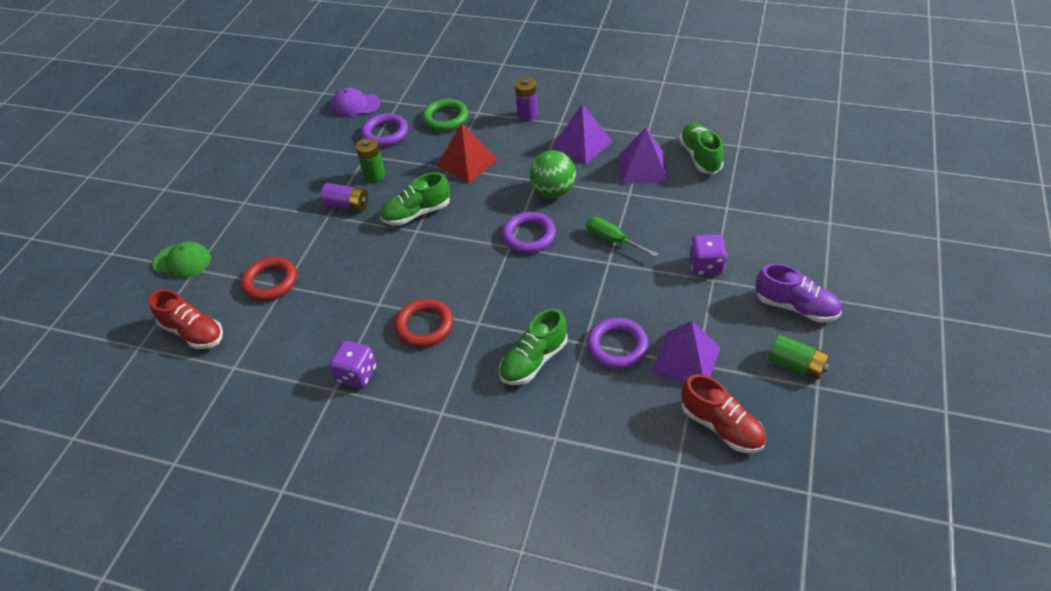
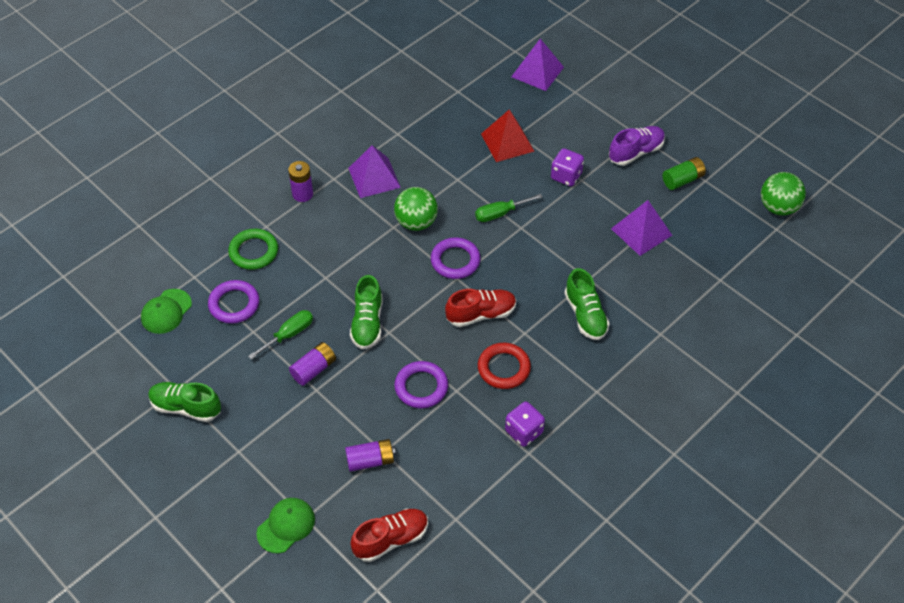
camera: 65 degrees left, 5 degrees up
red ring [241,257,297,301] -> purple battery [345,439,396,472]
purple cap [331,88,380,117] -> green cap [141,289,192,334]
green battery [356,138,385,182] -> green screwdriver [248,310,313,359]
red pyramid [437,123,498,183] -> red pyramid moved to [481,110,534,162]
purple ring [587,318,649,369] -> purple ring moved to [394,361,448,408]
purple pyramid [620,127,668,184] -> purple pyramid moved to [511,39,564,91]
green shoe [679,123,724,174] -> green shoe moved to [148,382,221,422]
red shoe [682,374,766,453] -> red shoe moved to [445,289,516,327]
none -> green ball [761,172,806,216]

